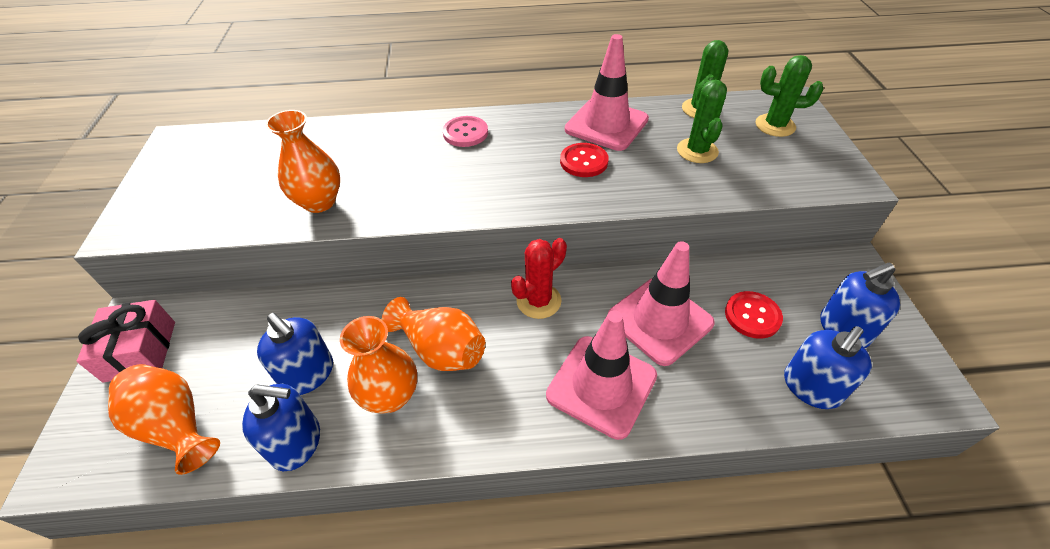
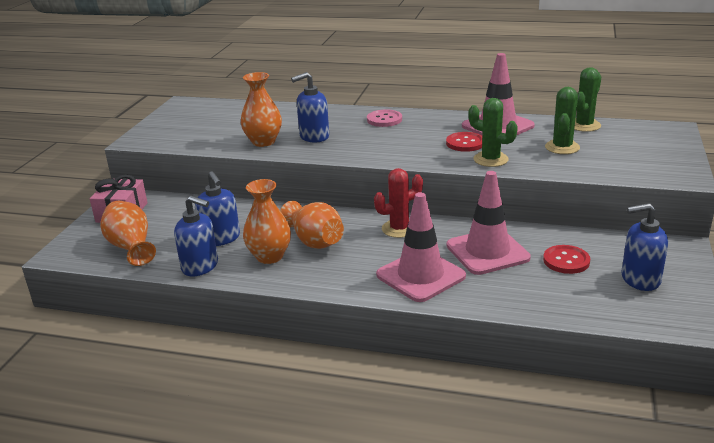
camera: 20 degrees right, 20 degrees down
green cactus [755,55,823,137] -> green cactus moved to [468,98,518,167]
blue soap dispenser [784,326,872,409] -> blue soap dispenser moved to [291,72,329,143]

